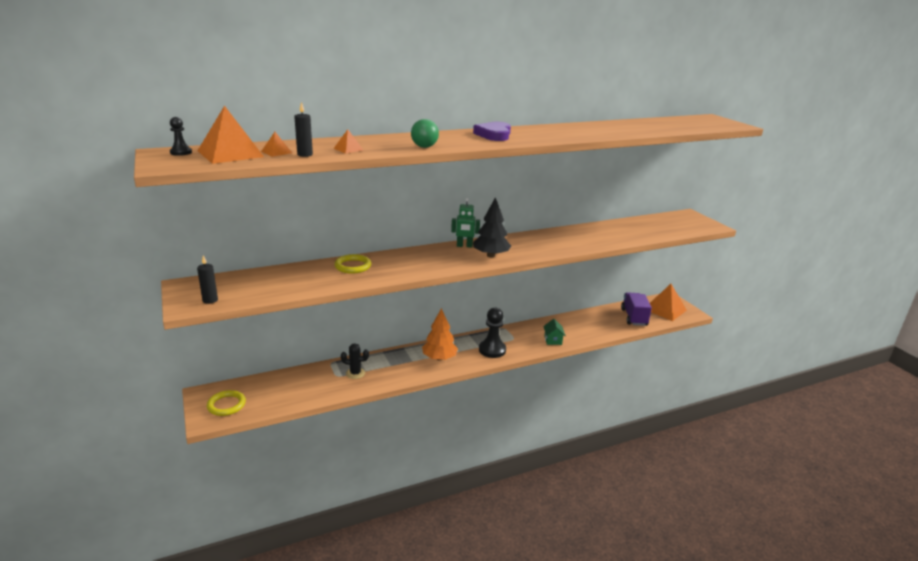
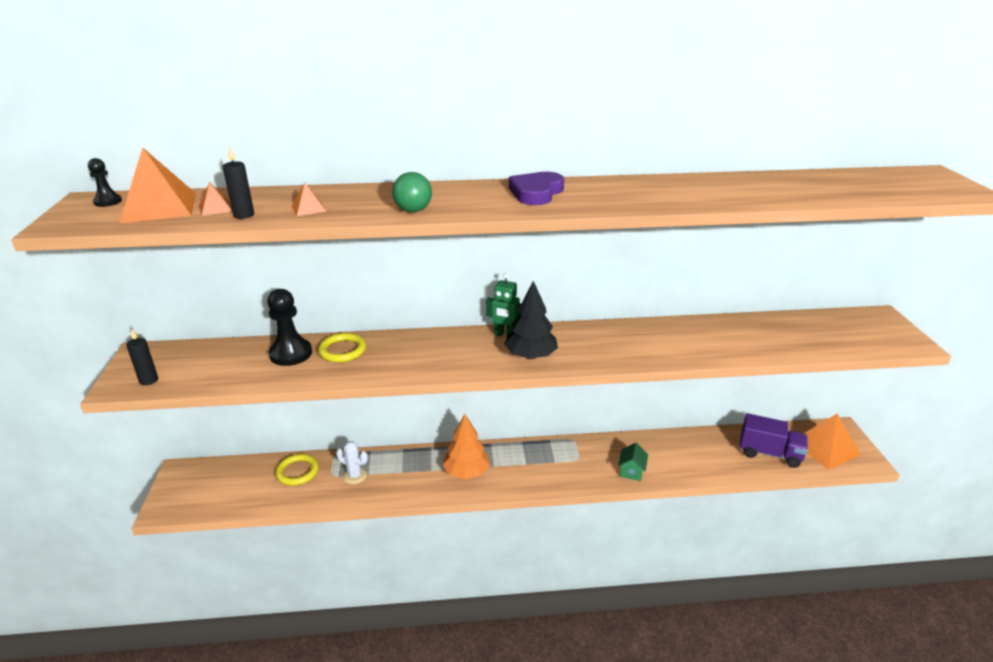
camera: 20 degrees right, 5 degrees up
yellow ring [207,390,246,416] -> yellow ring moved to [275,454,319,486]
black cactus [341,343,369,379] -> white cactus [336,441,368,484]
black pawn [479,308,506,358] -> black pawn moved to [267,289,312,366]
purple truck [621,292,652,326] -> purple truck turned 90 degrees clockwise [740,413,808,468]

